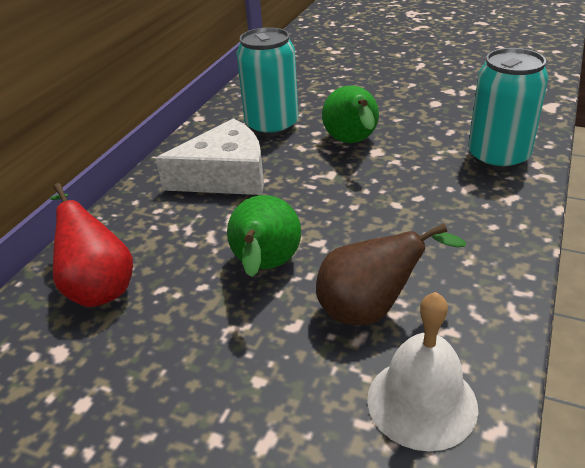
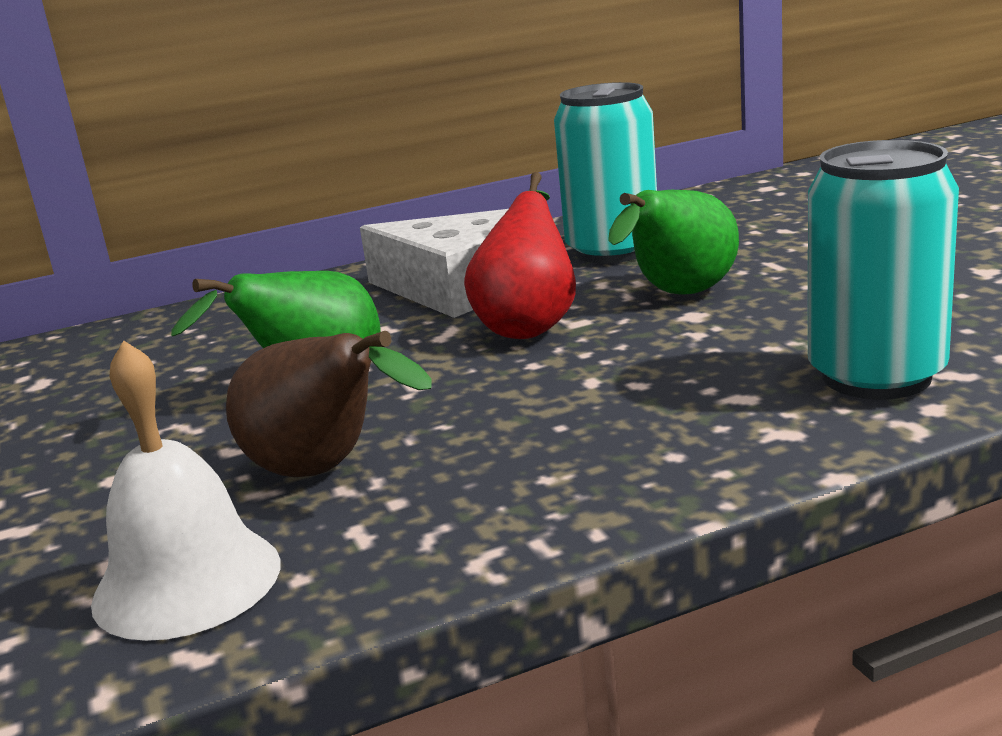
camera: 45 degrees right, 15 degrees down
red pear [50,183,133,307] -> red pear moved to [464,172,576,339]

